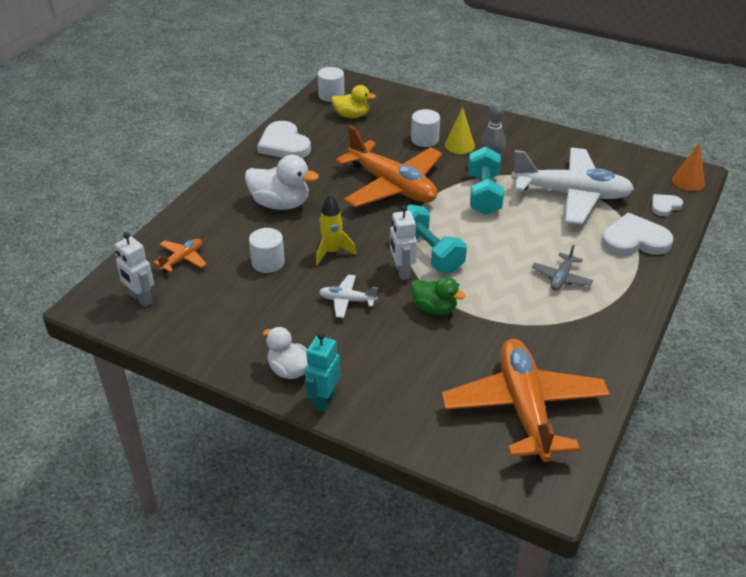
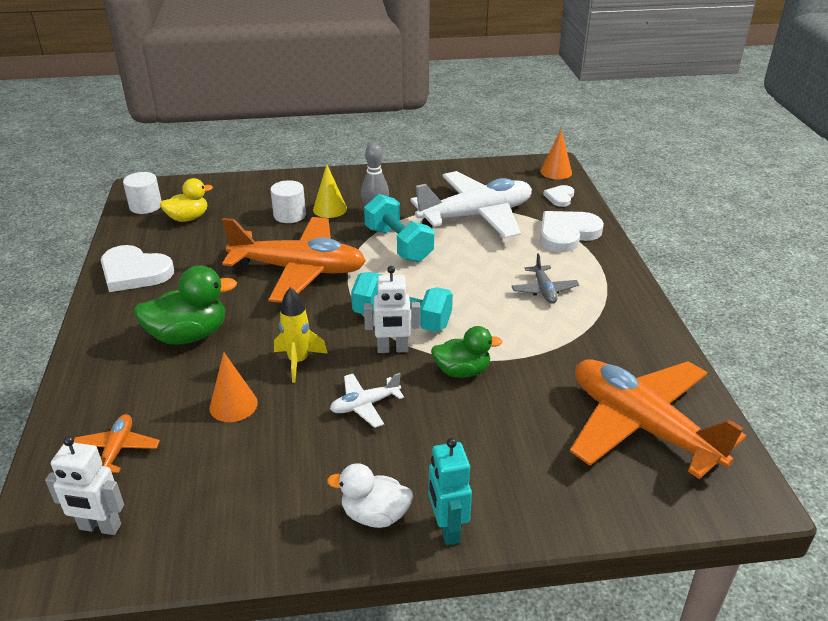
camera: 35 degrees left, 5 degrees down
white duck [245,155,319,210] -> green duck [133,265,237,345]
white cylinder [249,228,285,273] -> orange cone [210,352,258,422]
white robot [390,206,417,280] -> white robot turned 45 degrees counterclockwise [364,266,420,353]

